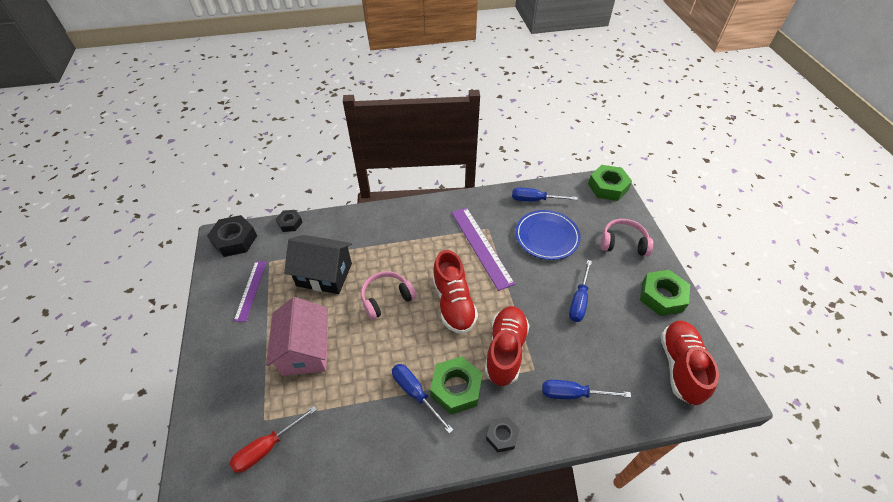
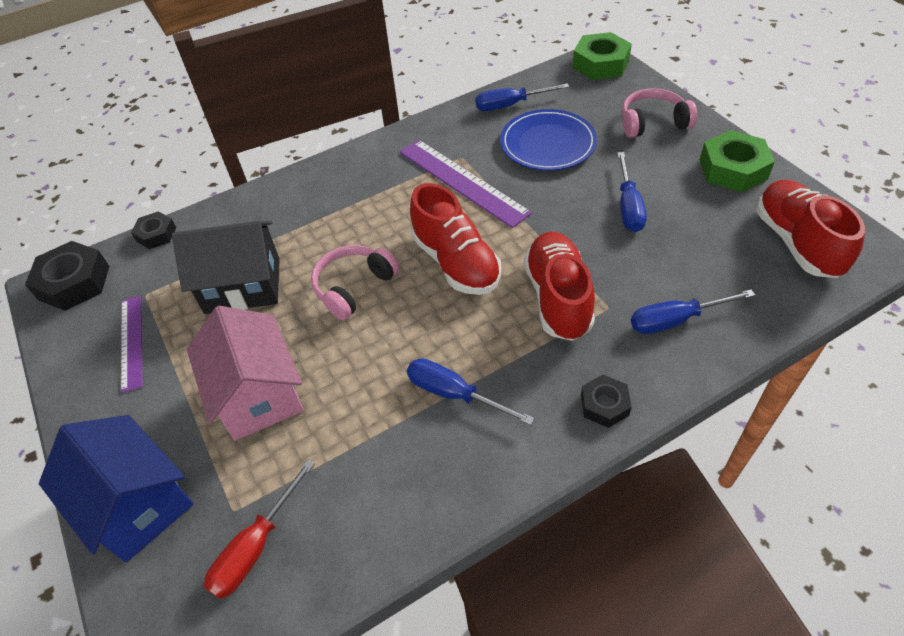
camera: 15 degrees left, 0 degrees up
green nut [430,356,483,415] -> none
none -> blue house [39,415,194,562]

